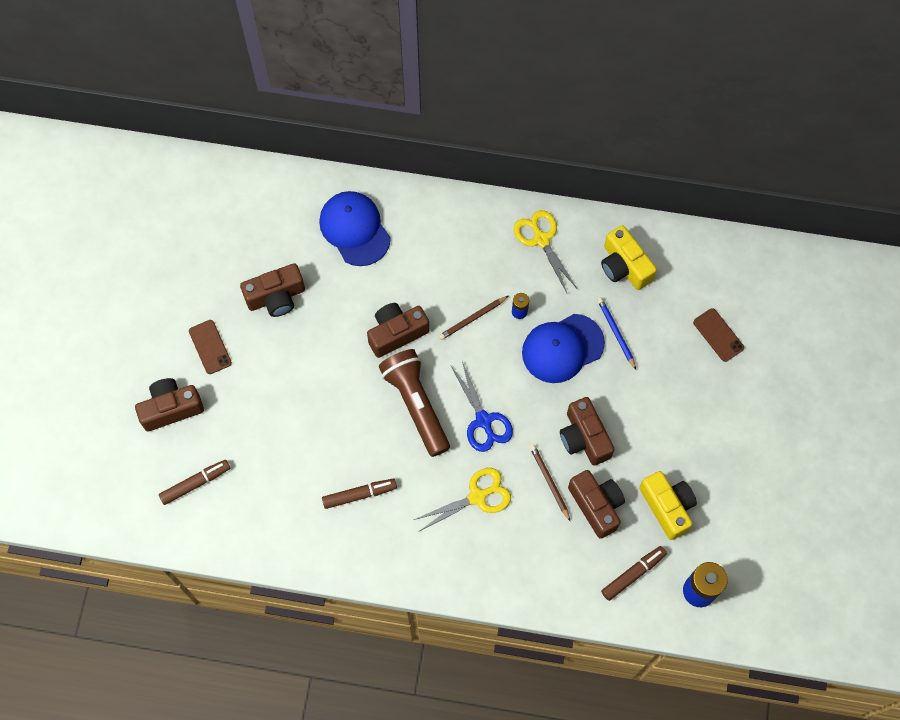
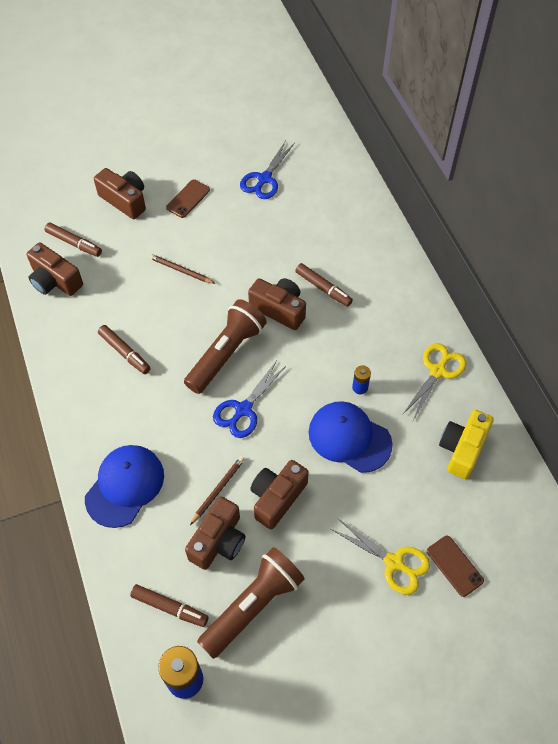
camera: 60 degrees right, 10 degrees down
brown camera [240,263,305,317] -> brown camera moved to [27,242,83,296]
blue cap [319,191,391,266] -> blue cap moved to [85,445,164,528]
yellow scissors [414,468,511,531] -> yellow scissors moved to [331,518,430,595]
brown pencil [439,296,508,340] -> brown pencil moved to [149,254,216,284]
blue pencil [597,298,636,369] -> none
yellow camera [639,471,697,540] -> brown flashlight [197,547,305,659]
brown phone [693,308,744,362] -> brown phone turned 60 degrees counterclockwise [427,536,484,597]
none -> blue scissors [240,140,295,199]
none -> brown marker [295,263,353,307]

